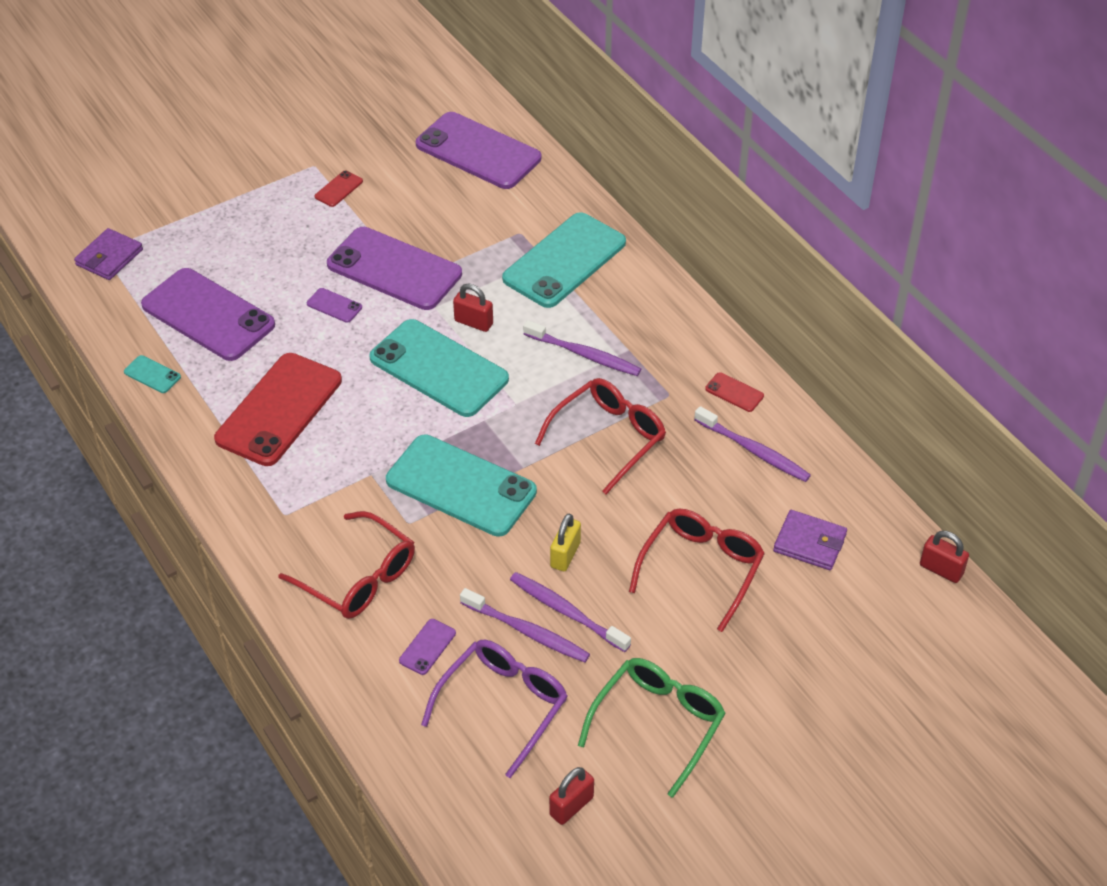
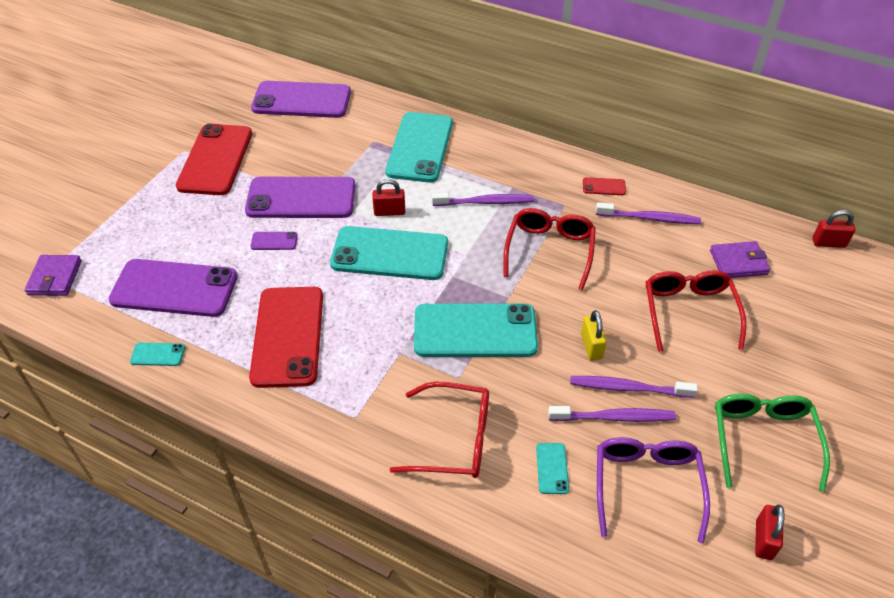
camera: 30 degrees left, 0 degrees up
red phone [315,170,363,207] -> red phone [176,124,252,195], size x2.47
purple phone [399,619,456,675] -> turquoise phone [536,443,569,494]

